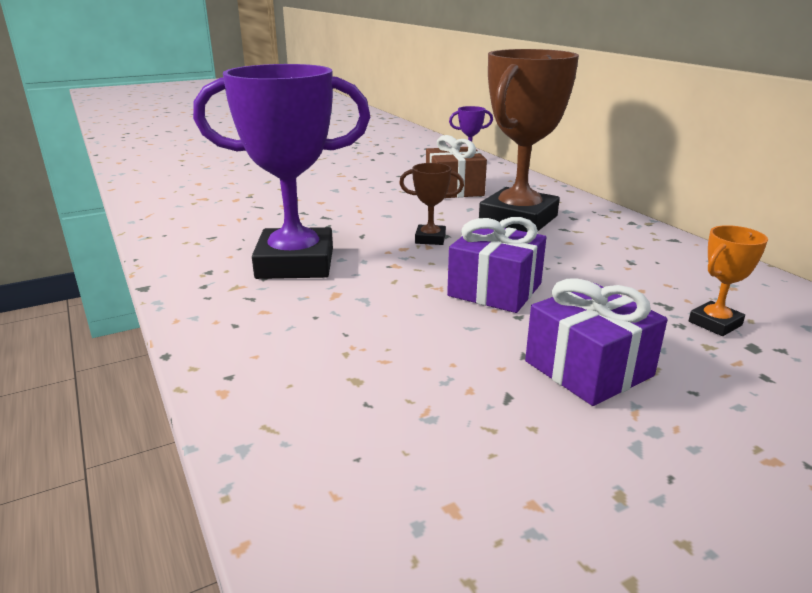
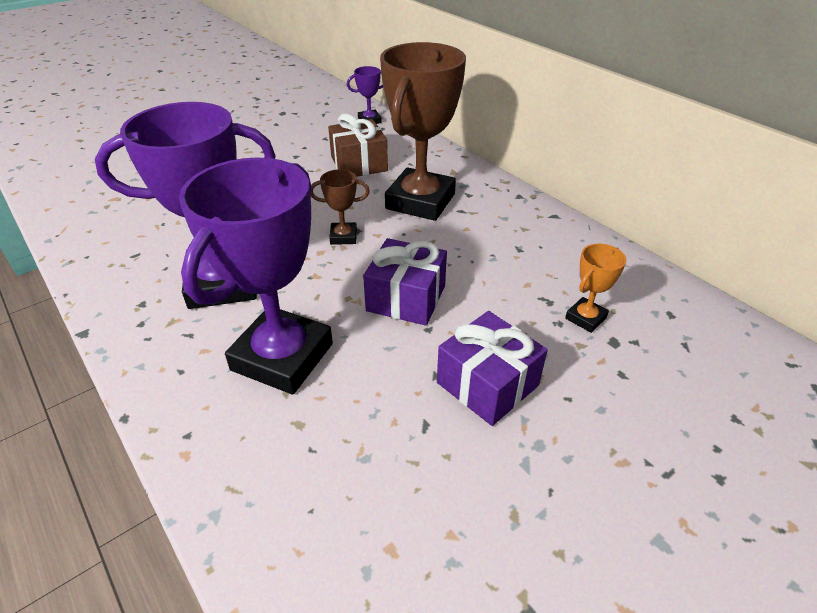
camera: 10 degrees left, 15 degrees up
none -> purple trophy [179,157,333,394]

